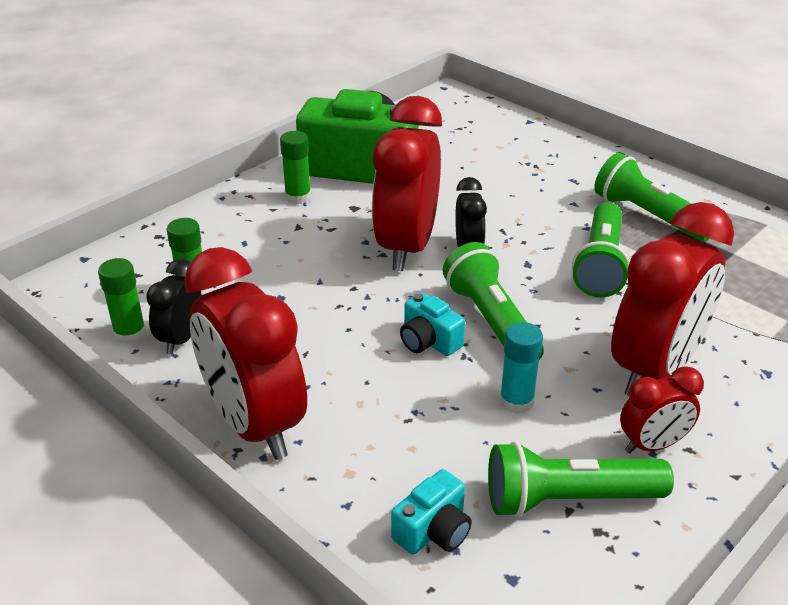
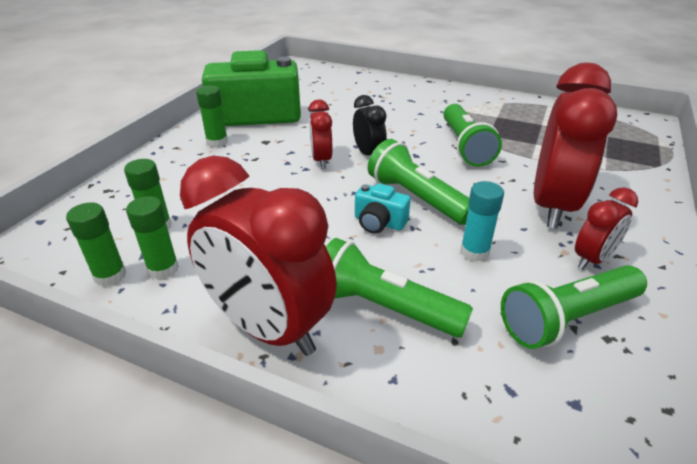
camera: 20 degrees left, 0 degrees up
black clock [146,259,201,355] -> green glue stick [126,196,179,279]
red clock [372,96,442,271] -> red clock [308,99,332,169], size x0.50
turquoise camera [391,469,472,554] -> none
green flashlight [594,153,710,242] -> green flashlight moved to [326,238,473,338]

